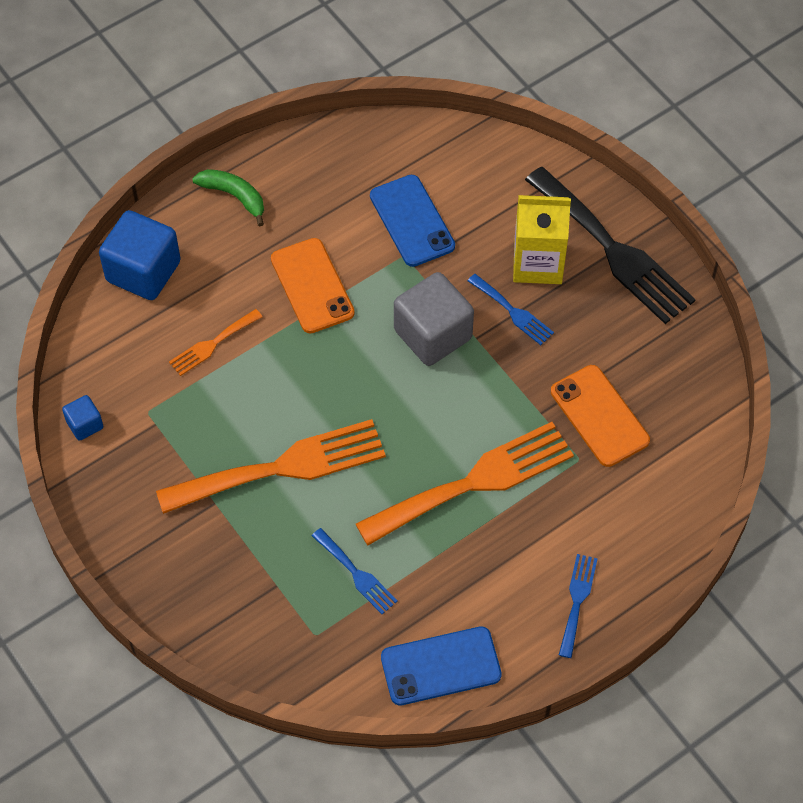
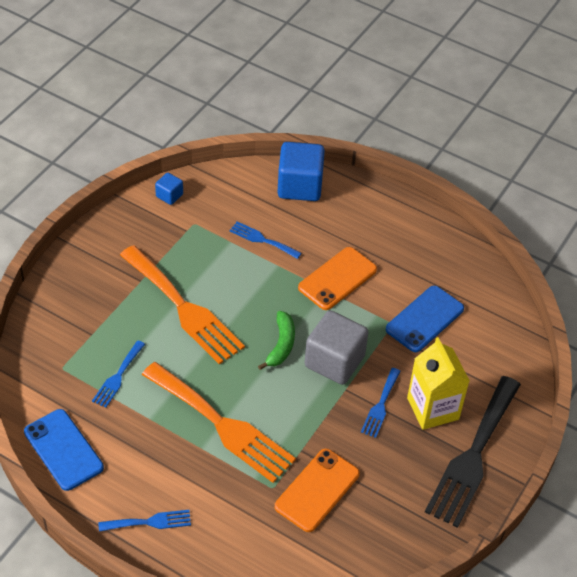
camera: 65 degrees right, 10 degrees down
orange fork [169,309,262,376] -> blue fork [229,221,302,259]
green banana [192,169,264,226] -> green banana moved to [258,311,295,370]

